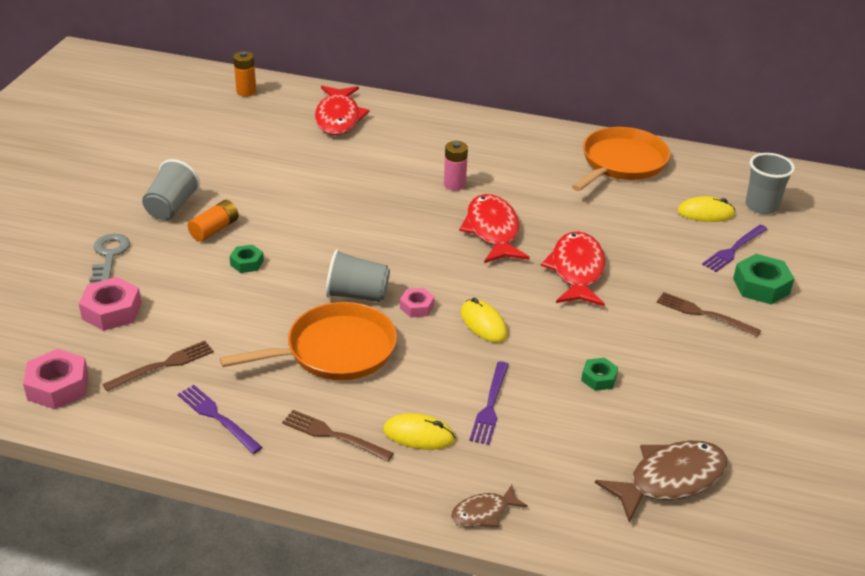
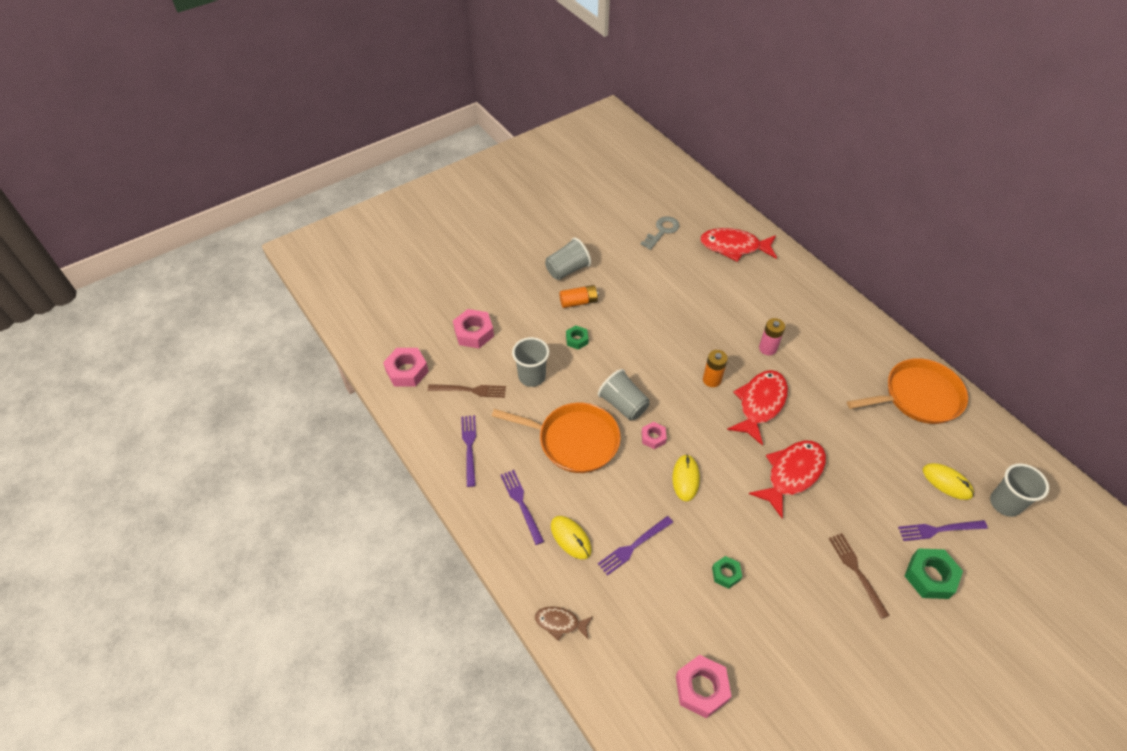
camera: 40 degrees right, 15 degrees up
grey key [89,233,130,282] -> grey key moved to [640,216,680,250]
orange battery [233,51,256,97] -> orange battery moved to [703,350,728,387]
brown fork [282,410,394,461] -> purple fork [501,470,544,545]
red fish [315,86,370,135] -> red fish turned 60 degrees clockwise [700,228,777,262]
brown fish [595,441,728,523] -> pink nut [676,655,732,718]
none -> grey cup [512,337,549,387]

